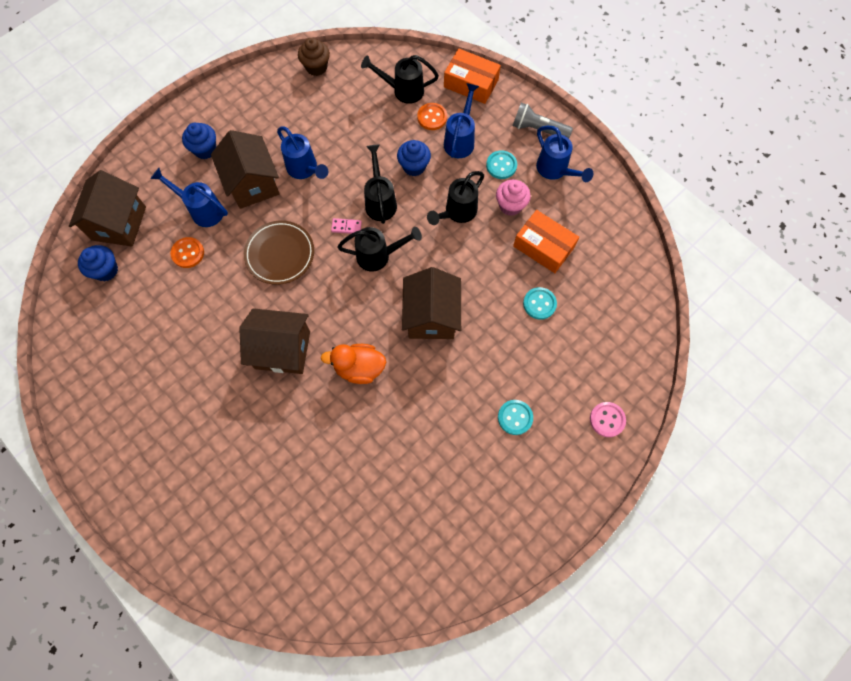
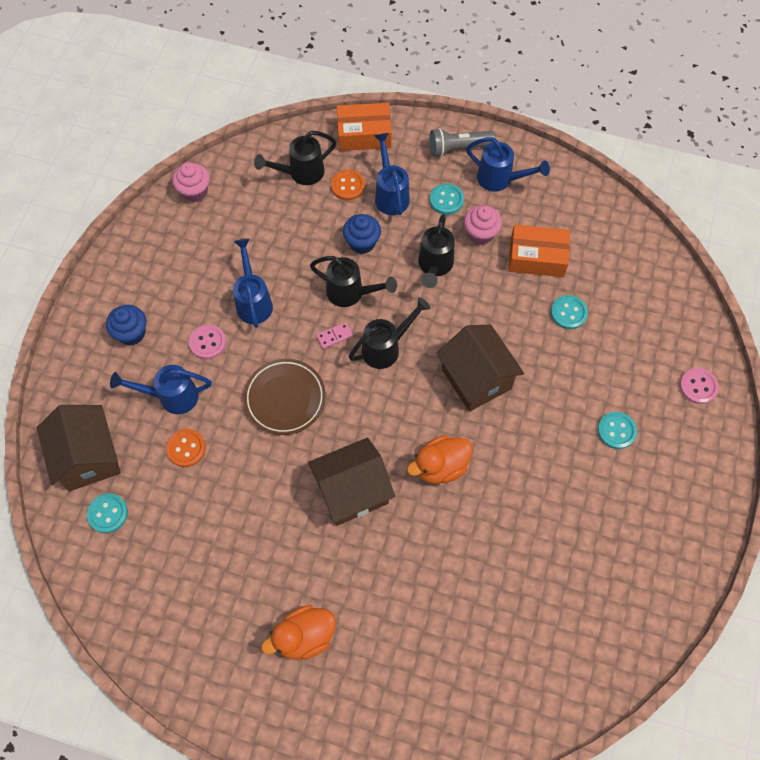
camera: 30 degrees left, 5 degrees down
blue cupcake [78,245,118,281] -> turquoise button [87,493,128,533]
brown house [211,130,280,209] -> pink button [189,324,226,359]
blue watering can [277,126,328,179] -> blue watering can turned 120 degrees counterclockwise [233,239,273,328]
brown cupcake [298,38,330,76] -> pink cupcake [172,162,210,202]
black watering can [364,145,397,224] -> black watering can turned 150 degrees clockwise [310,256,397,307]
none -> orange duck [261,605,336,660]

